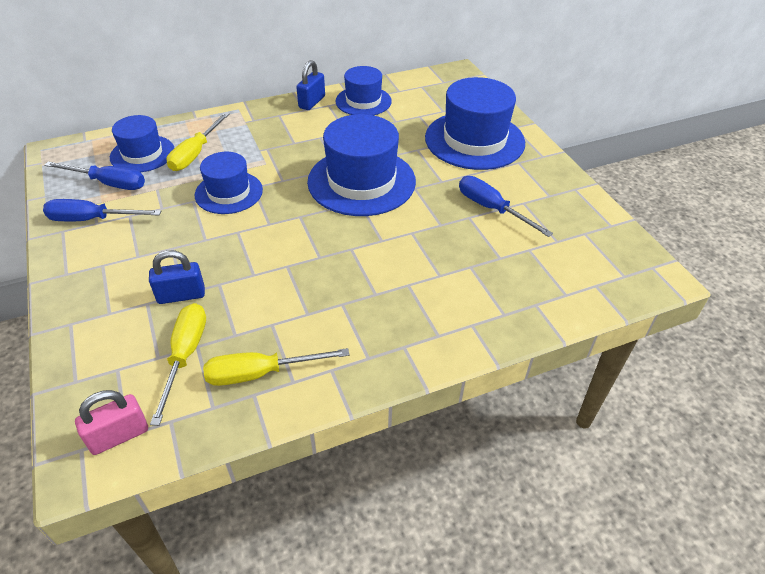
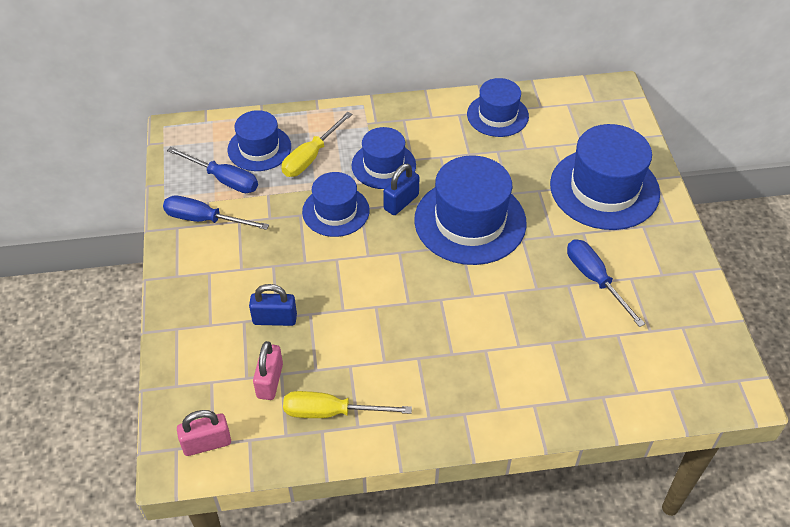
camera: 15 degrees right, 5 degrees up
yellow screwdriver [150,303,206,426] -> pink padlock [253,341,283,400]
blue padlock [296,60,325,110] -> blue padlock moved to [383,163,420,215]
none -> blue hat [351,127,416,189]

